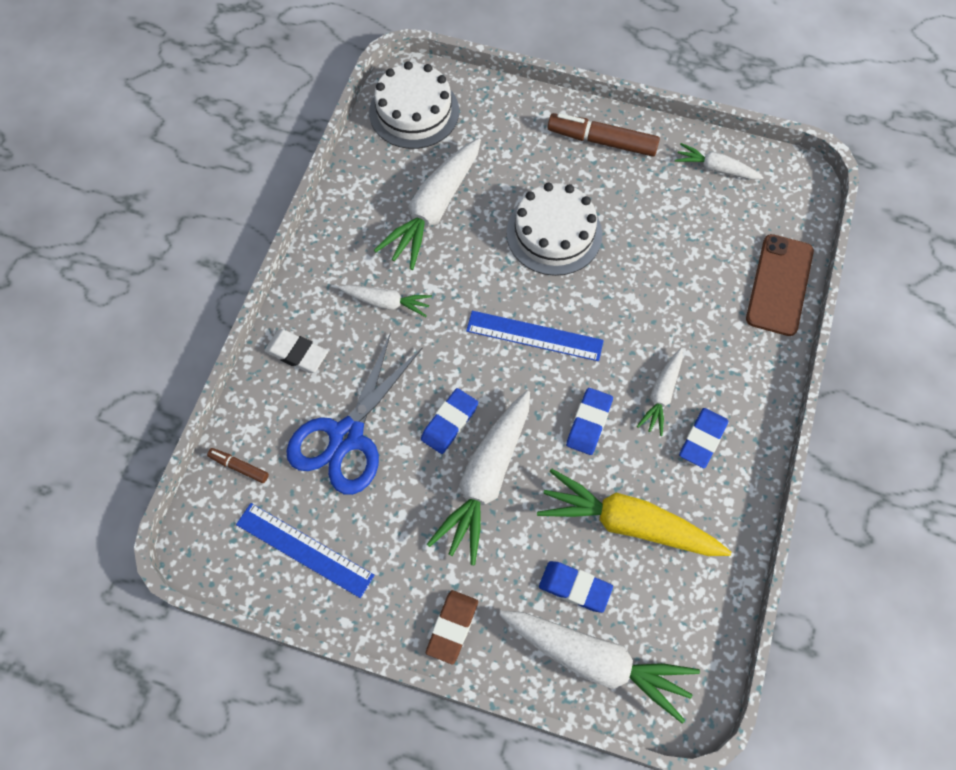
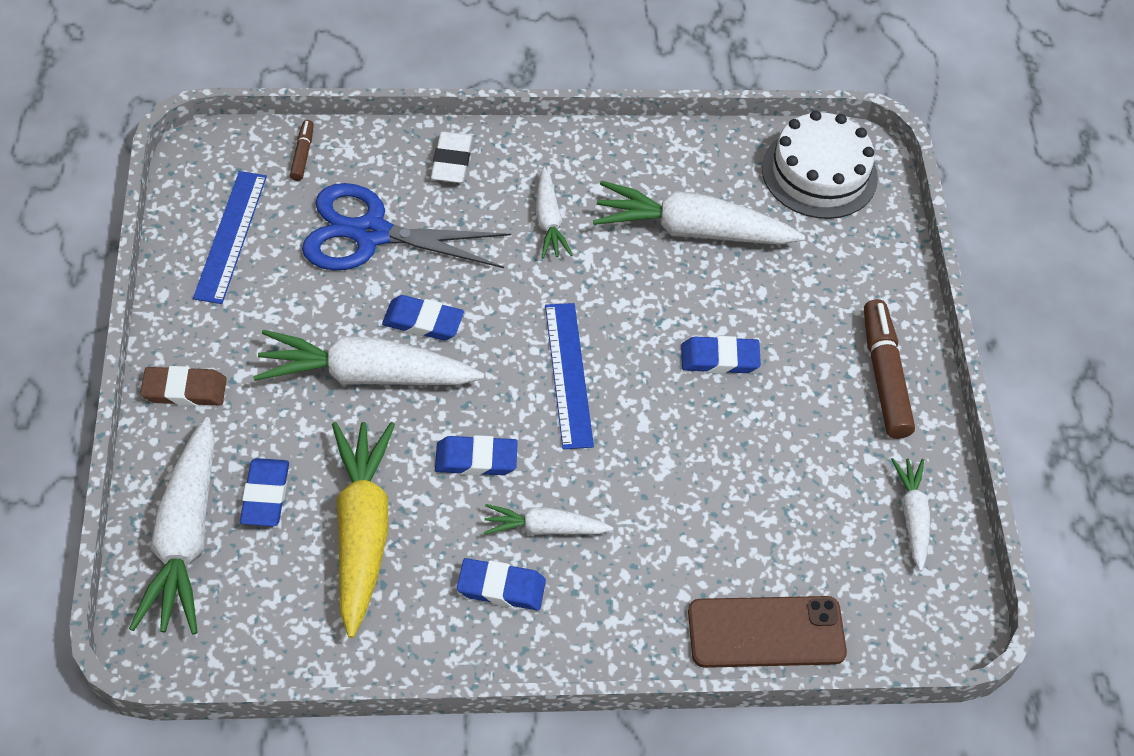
camera: 65 degrees right, 10 degrees down
white cake [506,183,602,276] -> blue eraser [681,336,761,374]

